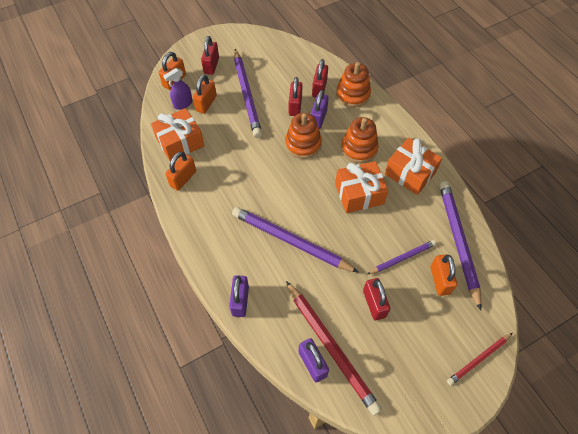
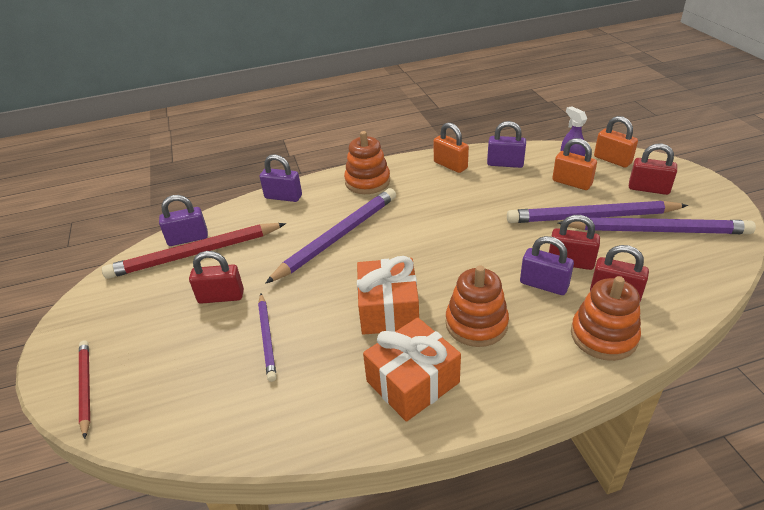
camera: 105 degrees right, 20 degrees down
orange gift [151,108,205,161] -> purple padlock [487,121,526,168]
orange stacking toy [285,113,322,159] -> orange stacking toy moved to [344,131,390,194]
orange padlock [430,255,457,296] -> none
purple pencil [439,181,482,311] -> purple pencil moved to [558,217,756,234]

